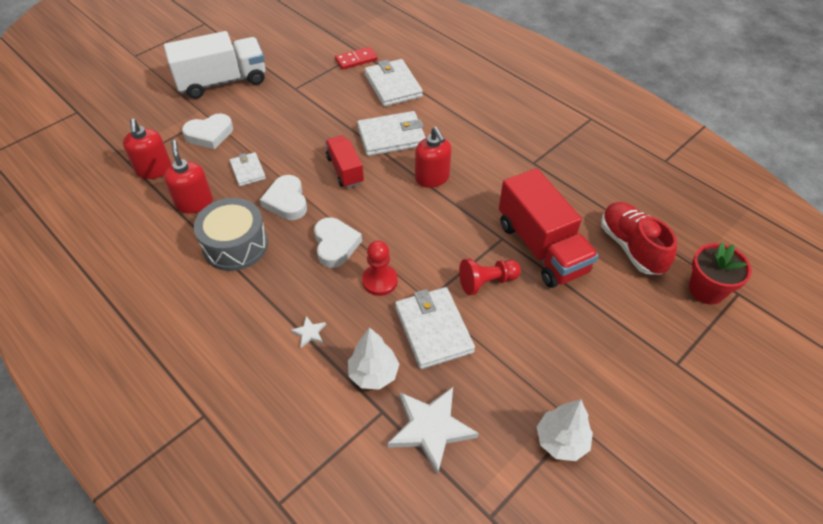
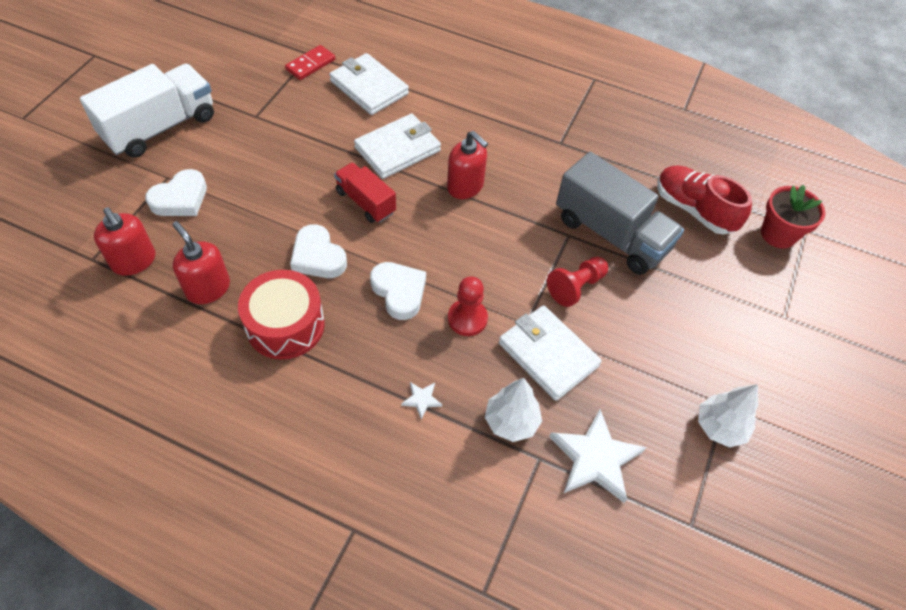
camera: 25 degrees left, 5 degrees up
grey drum [194,198,268,271] -> red drum [238,270,325,359]
white wallet [229,152,266,186] -> none
red truck [499,168,599,288] -> grey truck [556,152,684,275]

